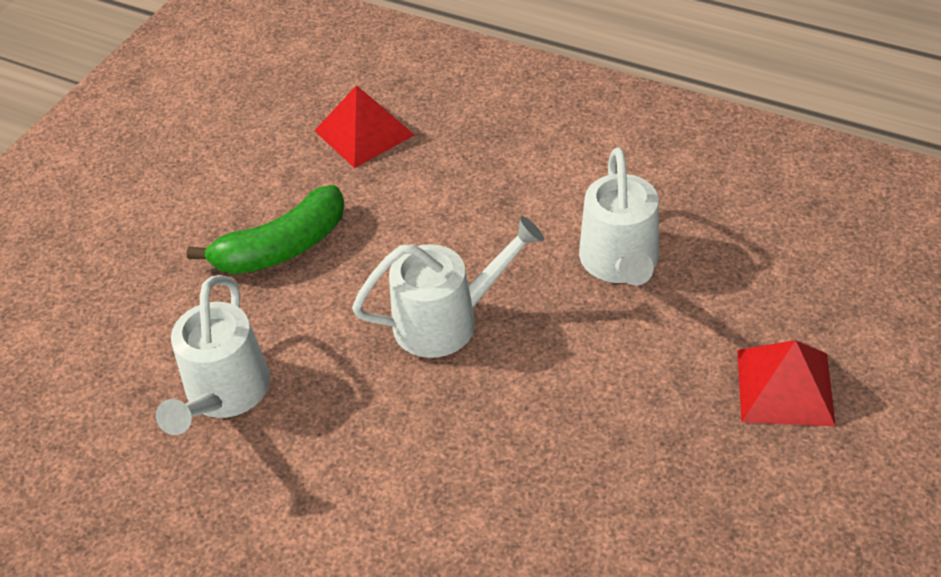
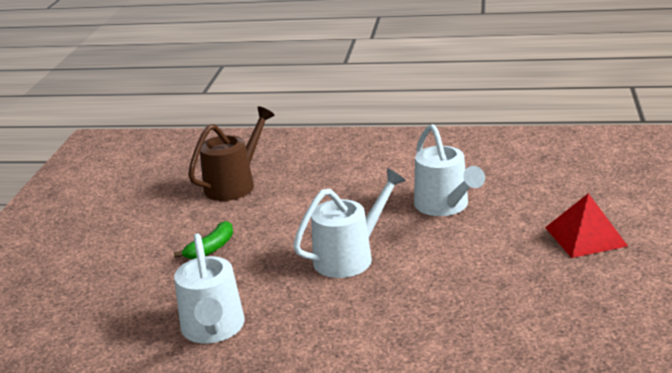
camera: 20 degrees left, 20 degrees down
green banana [186,185,345,274] -> green banana [174,221,233,259], size x0.60
red pyramid [314,85,414,168] -> brown watering can [188,106,275,201]

